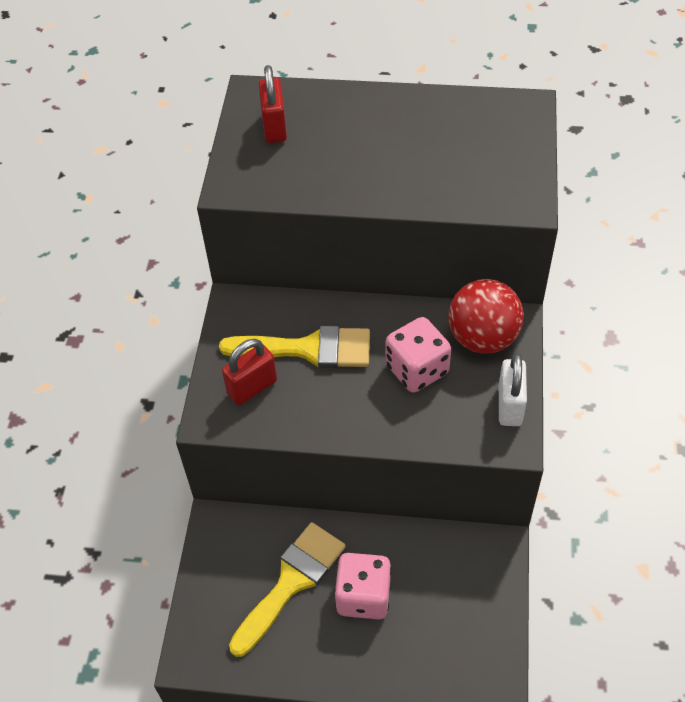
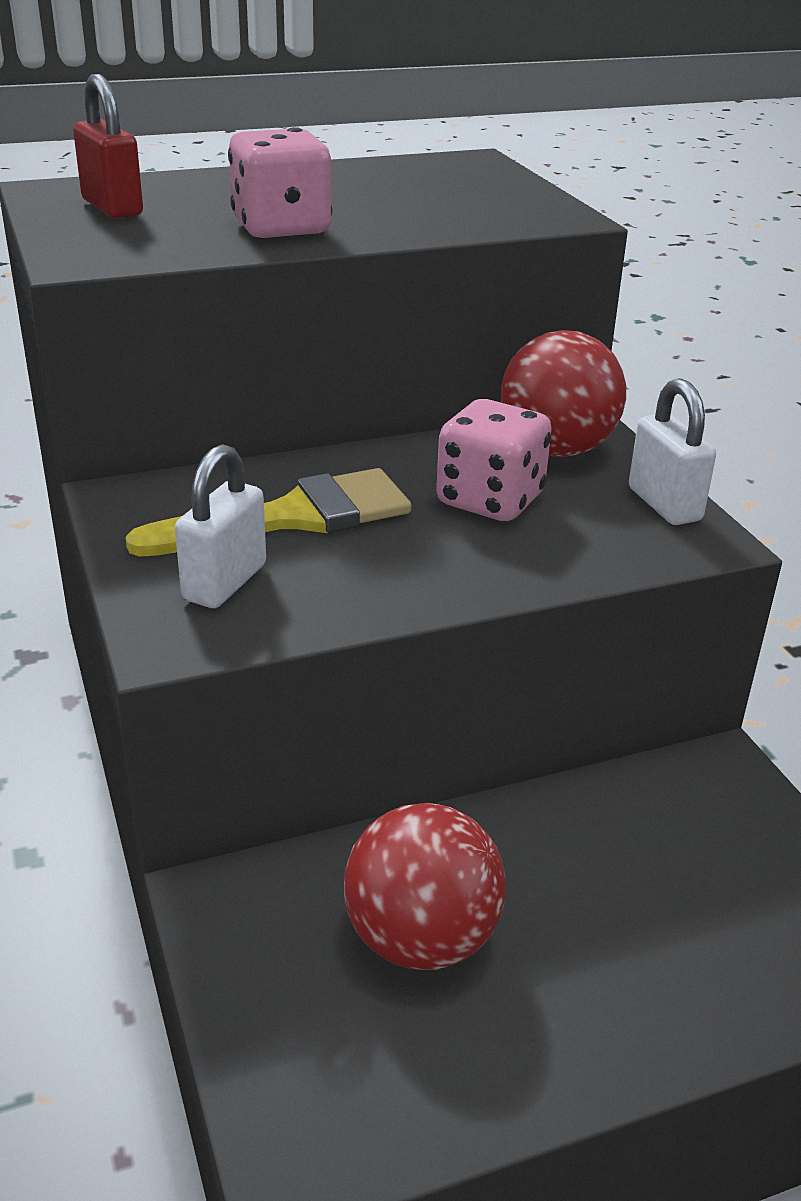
camera: 30 degrees left, 20 degrees down
red padlock [222,339,277,405] -> white padlock [175,444,266,608]
yellow brush [229,522,346,657] -> red ball [344,803,506,970]
pink dice [334,553,392,619] -> pink dice moved to [228,127,332,239]

